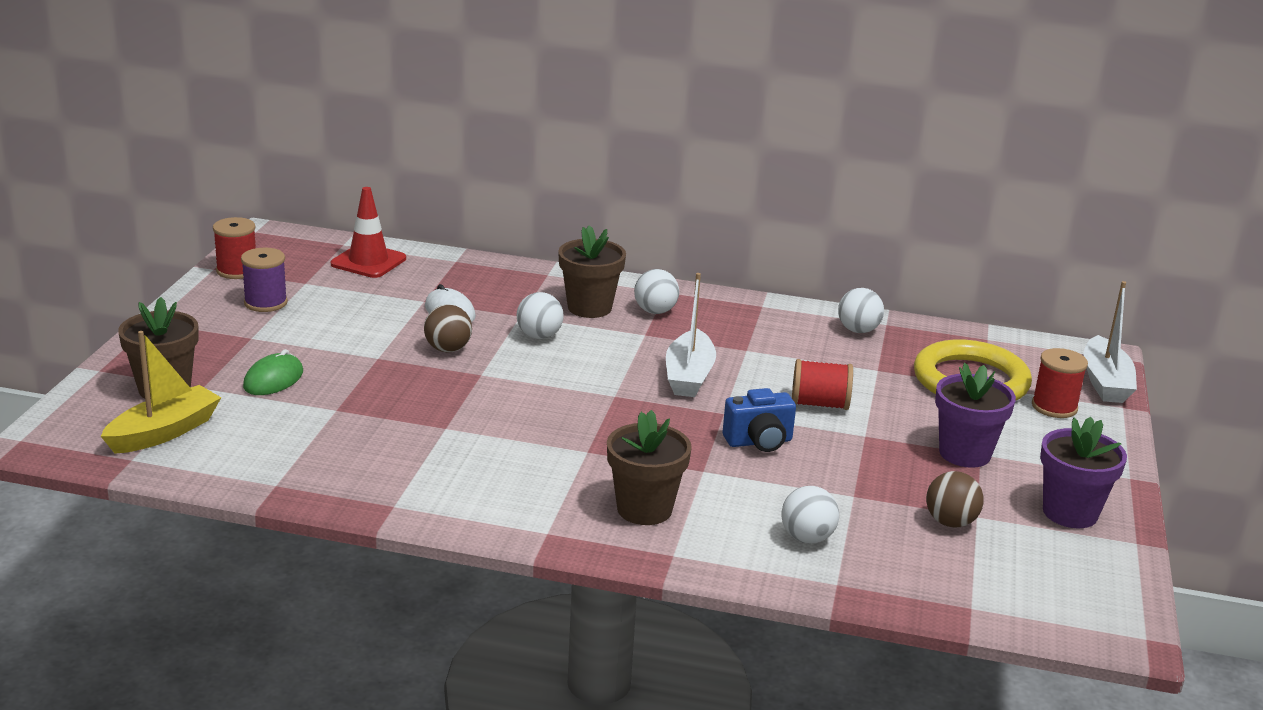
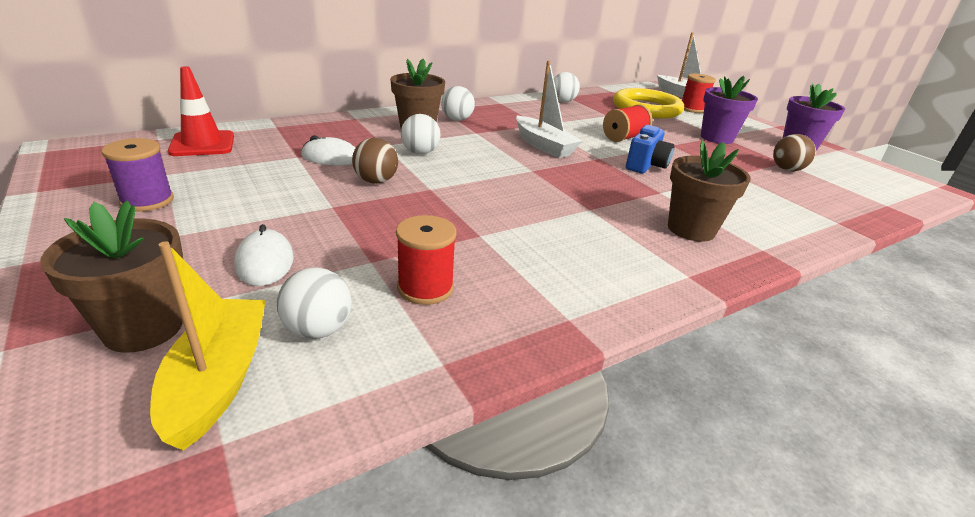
camera: 45 degrees left, 5 degrees up
red spool [213,217,256,279] -> red spool moved to [396,215,457,305]
green mouse [243,349,303,395] -> white mouse [234,224,294,286]
white ball [781,486,839,543] -> white ball moved to [277,268,352,339]

